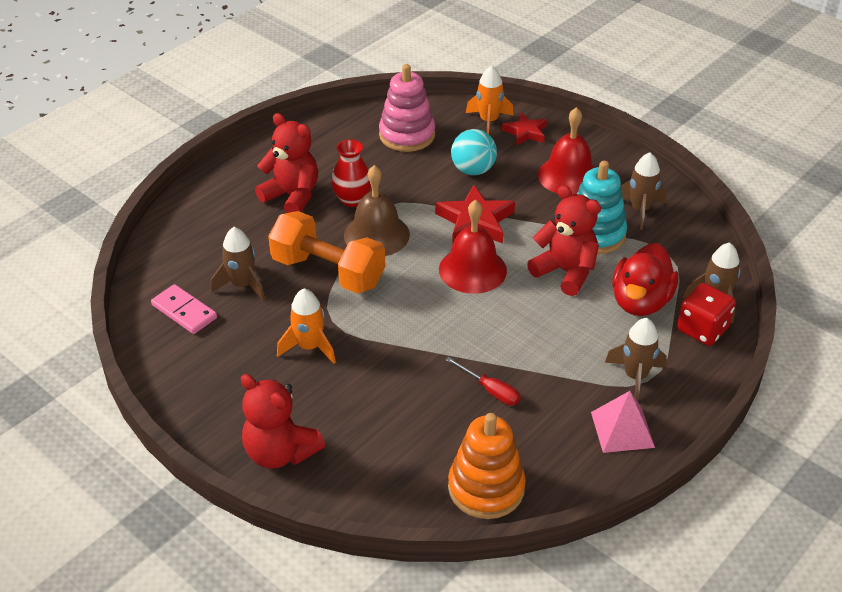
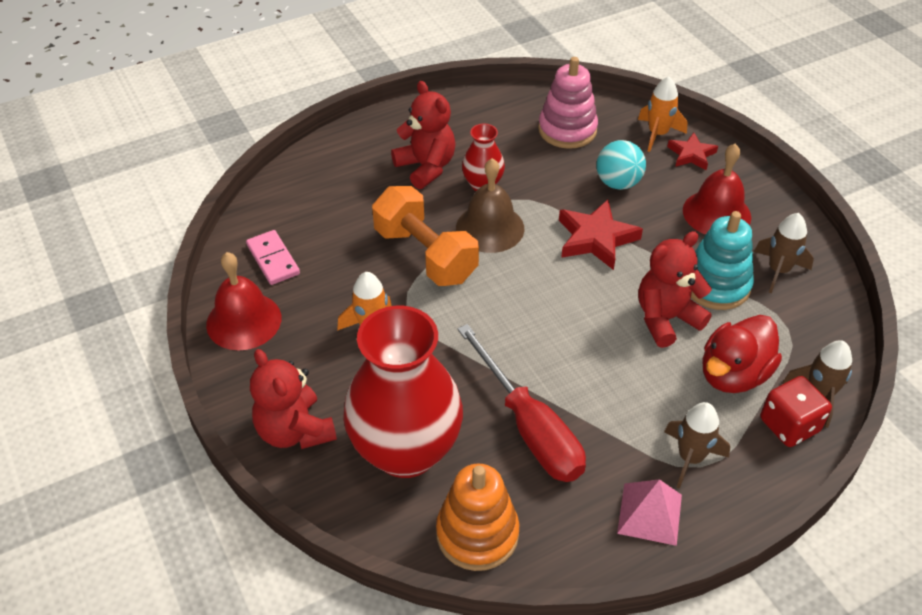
camera: 20 degrees right, 5 degrees up
brown rocket [211,227,265,301] -> none
red bell [439,200,507,294] -> red bell moved to [206,252,281,350]
red screwdriver [446,357,521,405] -> red screwdriver [457,324,586,482], size x2.20
red teddy bear [527,185,601,296] -> red teddy bear turned 90 degrees counterclockwise [638,231,712,348]
none -> red vase [343,306,463,478]

